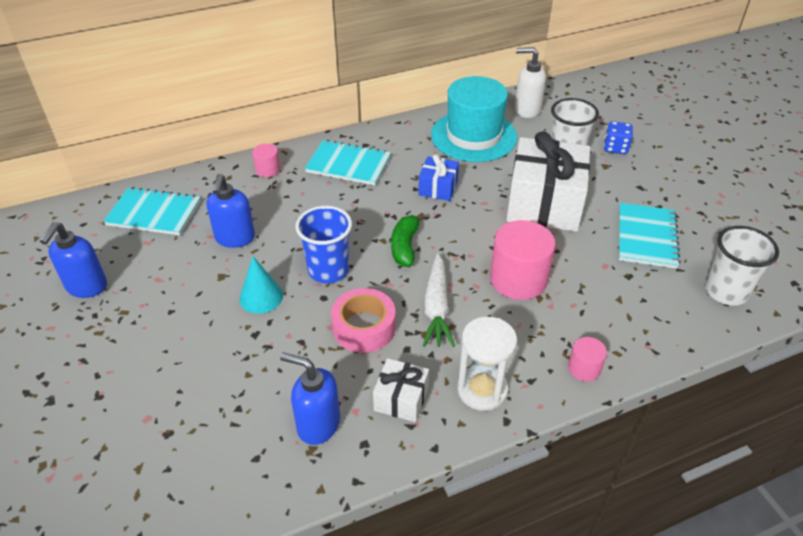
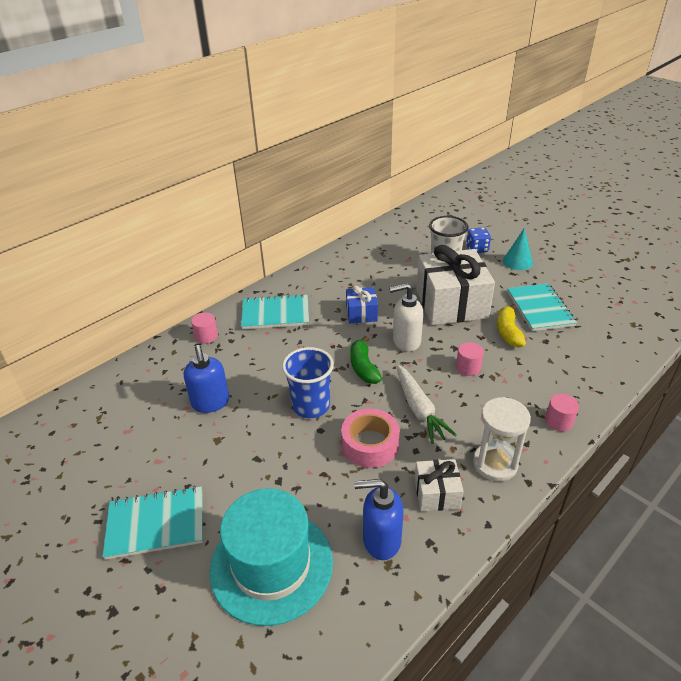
camera: 20 degrees left, 5 degrees down
blue soap dispenser [40,222,107,298] -> none
turquoise notebook [103,187,201,235] -> turquoise notebook moved to [103,486,203,560]
turquoise cone [239,256,283,314] -> turquoise cone moved to [503,228,533,270]
turquoise hat [431,76,517,162] -> turquoise hat moved to [210,488,333,626]
pink cylinder [490,220,555,300] -> pink cylinder [456,342,484,376], size x0.51
white soap dispenser [515,47,546,118] -> white soap dispenser moved to [389,283,423,352]
white cup [705,226,779,306] -> none
none -> yellow banana [497,304,526,347]

